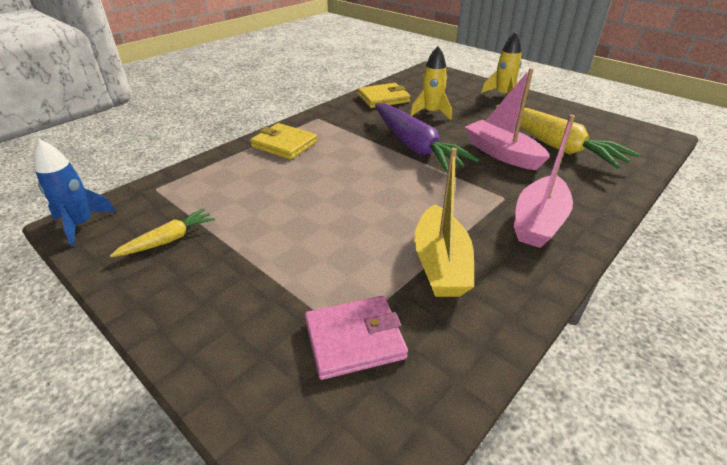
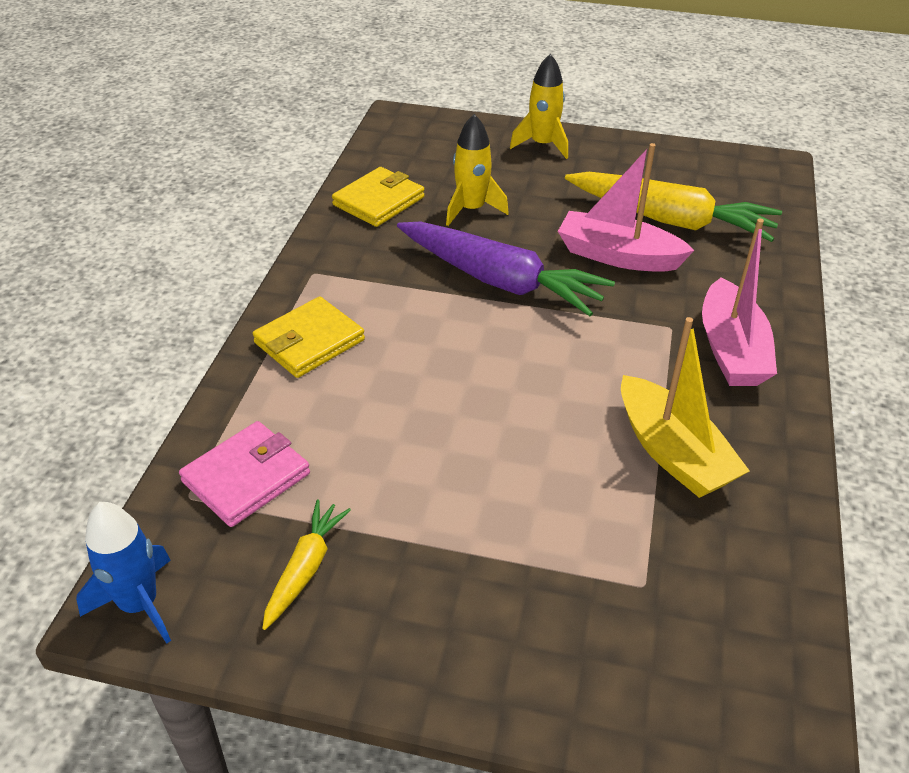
camera: 30 degrees left, 5 degrees up
yellow wallet [250,123,317,160] -> yellow wallet turned 45 degrees counterclockwise [253,297,365,378]
pink wallet [305,296,408,380] -> pink wallet moved to [179,421,310,527]

